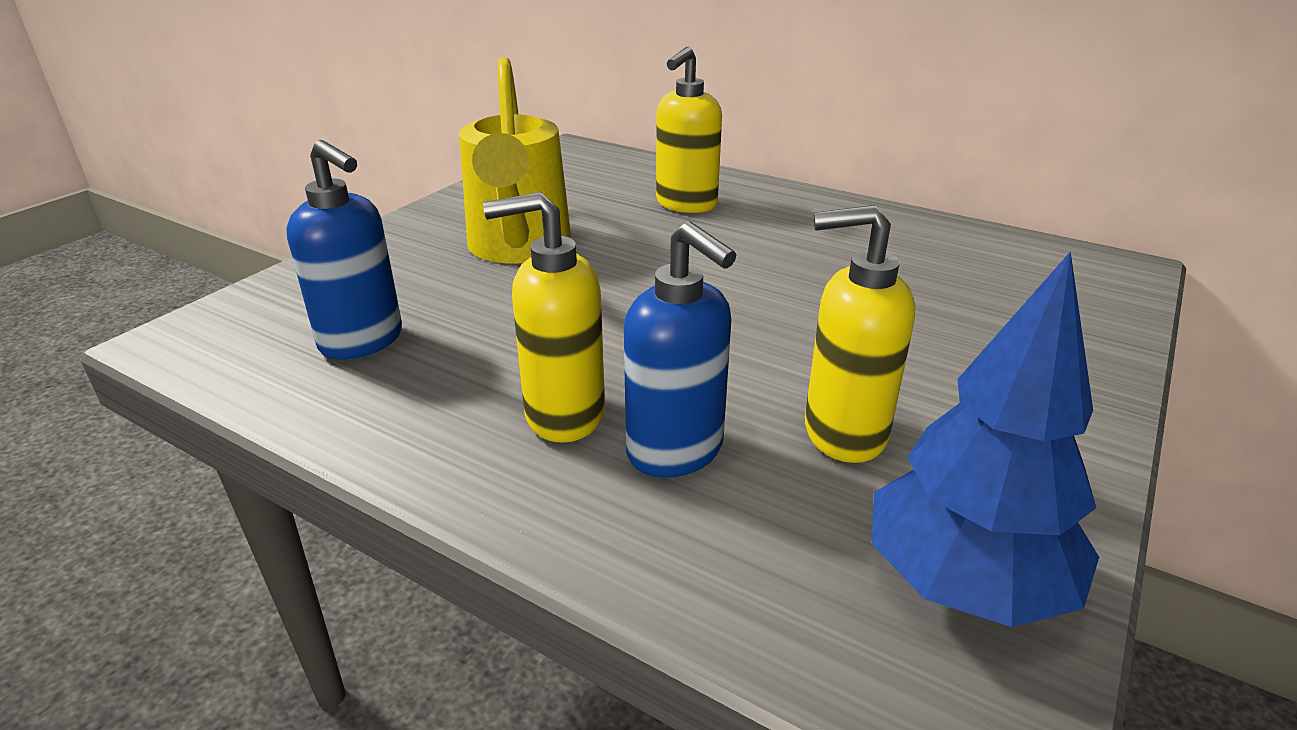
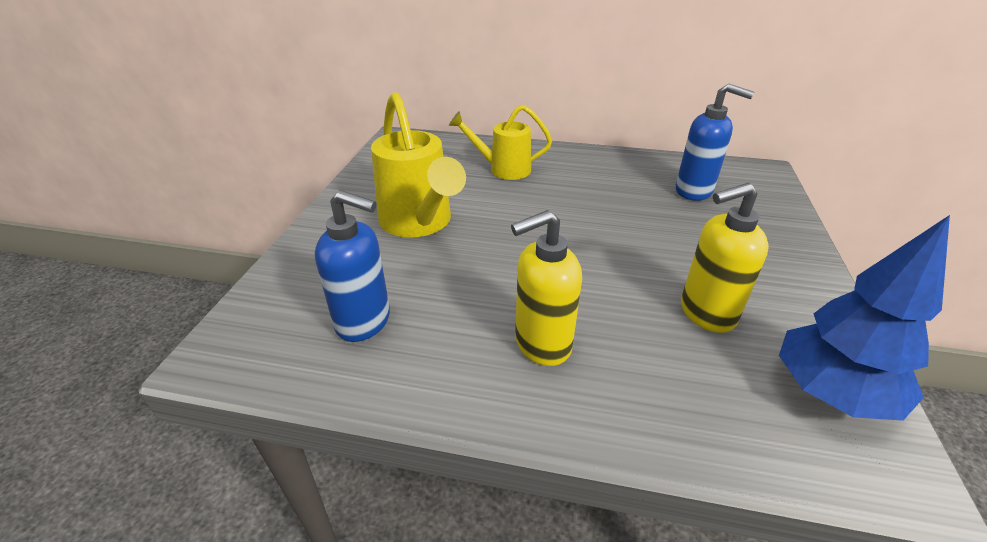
camera: 20 degrees left, 5 degrees up
blue soap dispenser [624,221,736,478] -> blue soap dispenser moved to [676,83,754,201]
yellow soap dispenser [656,46,722,213] -> yellow watering can [449,105,552,180]

